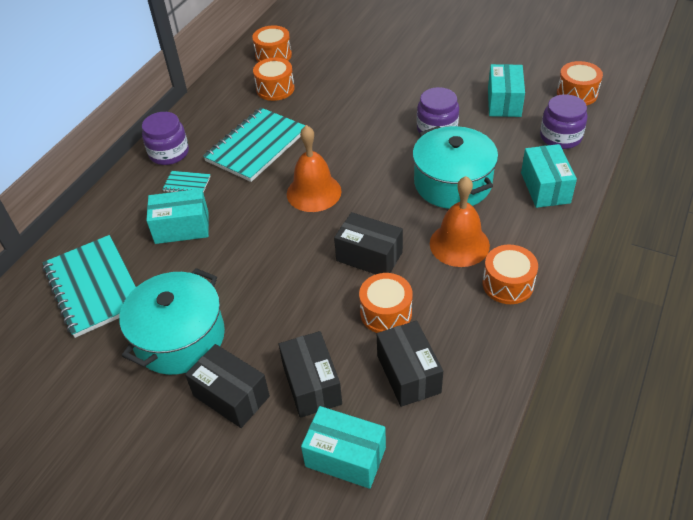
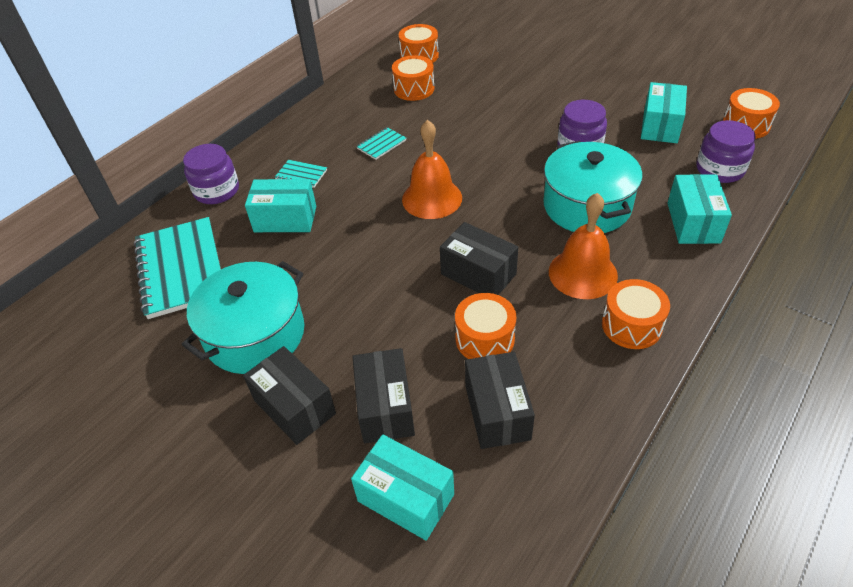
camera: 10 degrees right, 0 degrees up
purple jar [142,112,189,165] -> purple jar moved to [183,144,239,204]
turquoise notebook [203,108,306,182] -> turquoise notebook [356,127,406,160], size x0.44

